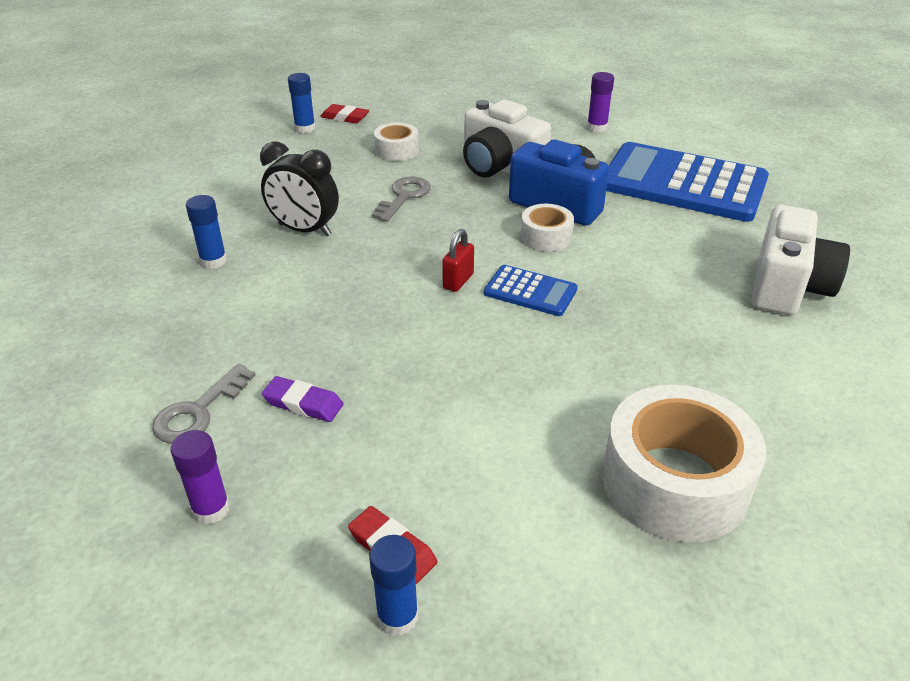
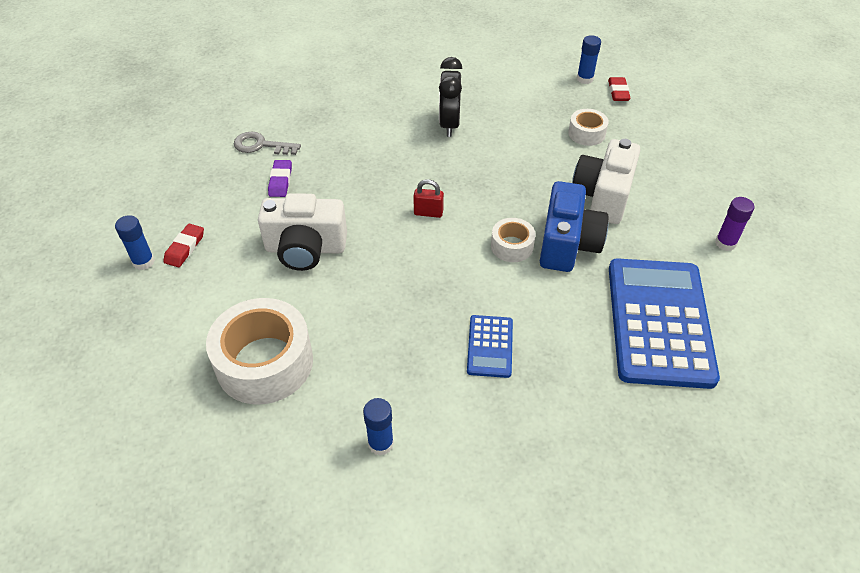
camera: 70 degrees right, 10 degrees up
purple glue stick [171,430,230,524] -> none
blue glue stick [186,195,227,269] -> blue glue stick moved to [363,398,394,456]
grey key [372,176,431,222] -> none
blue calculator [484,265,578,316] -> blue calculator moved to [467,315,513,378]
white camera [752,205,850,315] -> white camera moved to [258,193,347,271]

